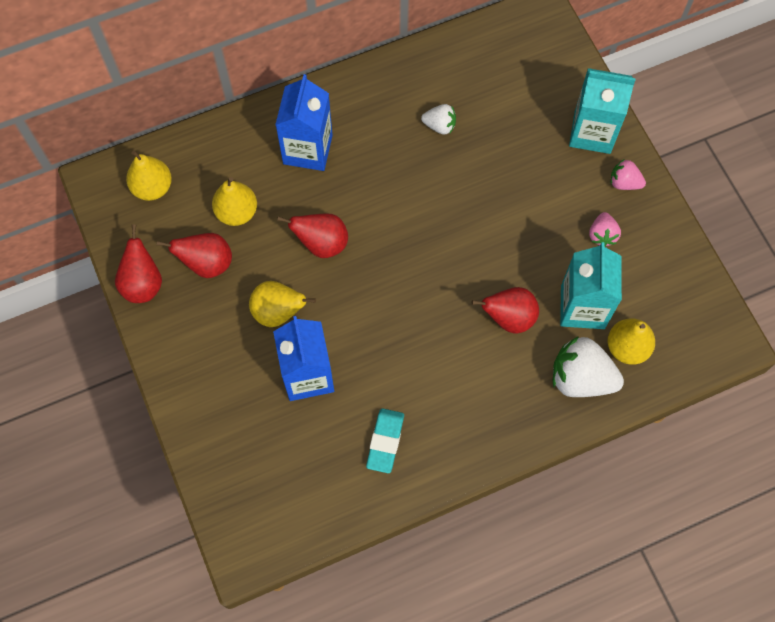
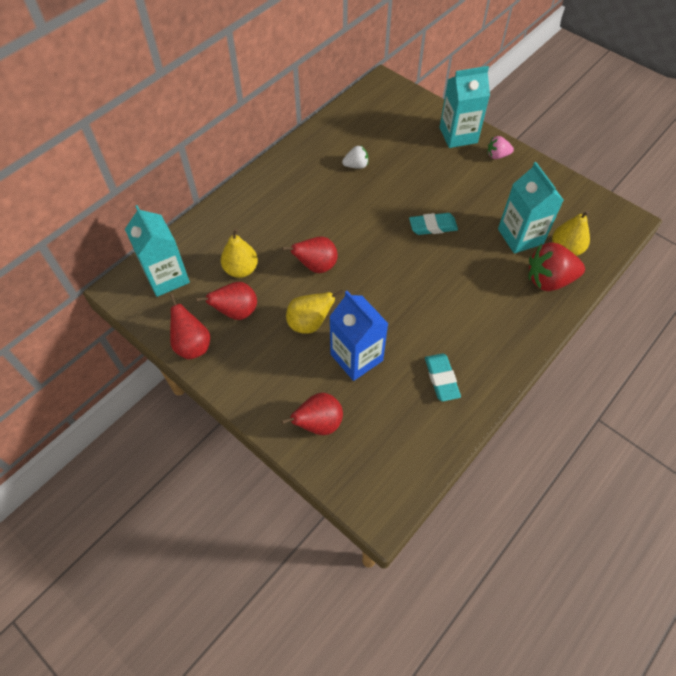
camera: 25 degrees left, 10 degrees down
yellow pear [126,150,172,201] -> turquoise carton [125,205,190,297]
blue carton [275,74,333,171] -> none
red pear [472,287,539,334] -> red pear moved to [281,393,343,435]
white strawberry [553,336,624,397] -> red strawberry [529,242,585,291]
pink strawberry [589,212,621,246] -> none
none -> turquoise eraser [409,213,458,235]

